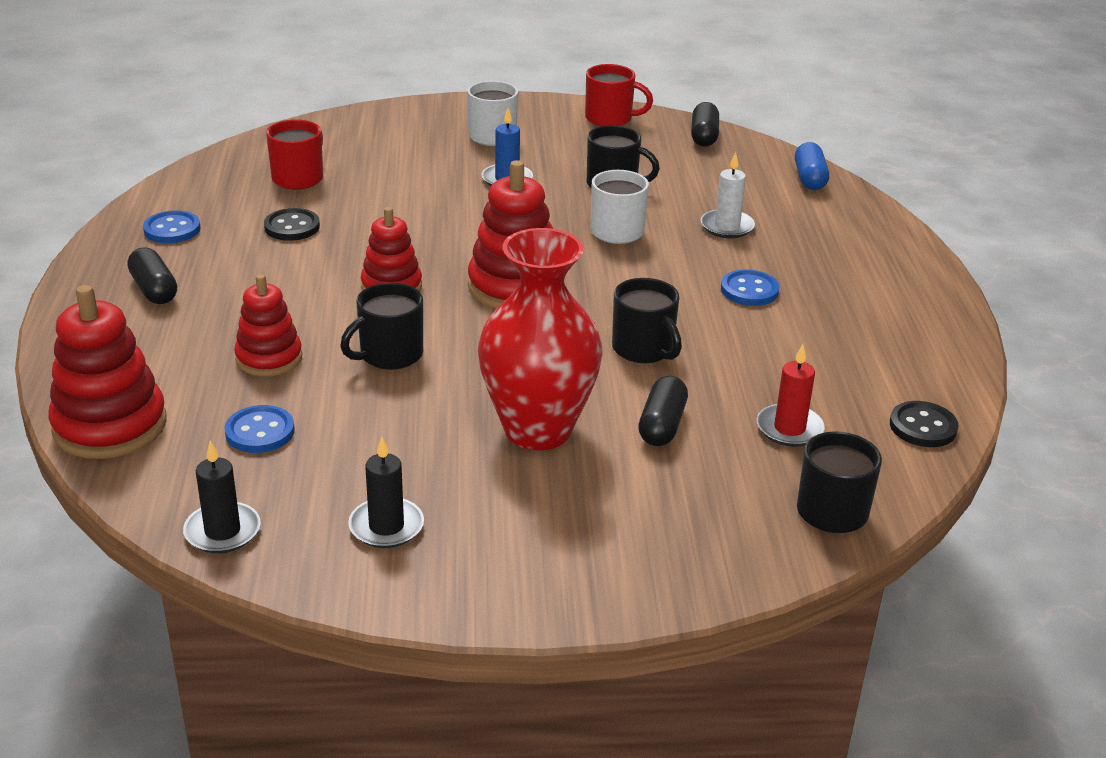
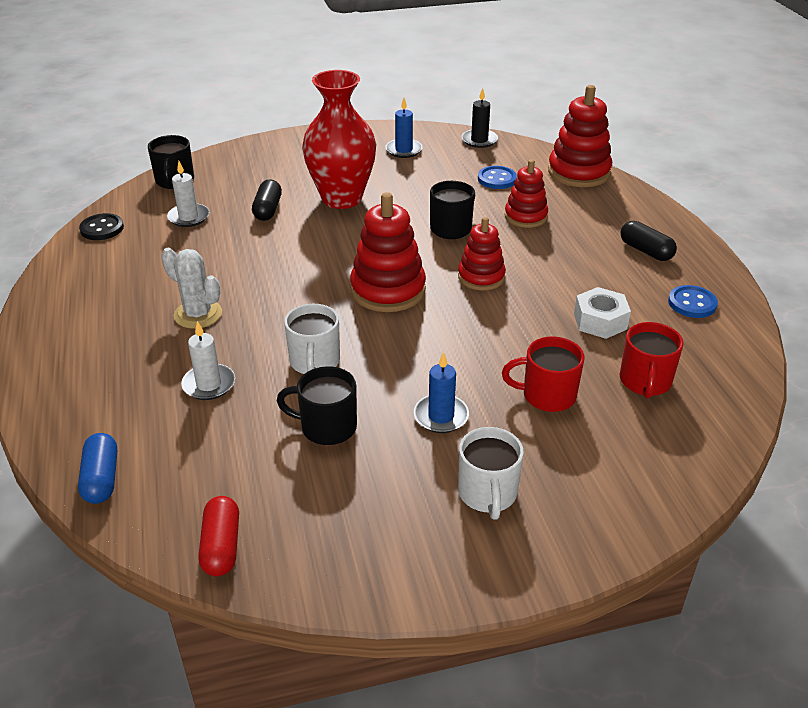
camera: 170 degrees right, 5 degrees up
black button [264,208,320,241] -> white nut [574,287,631,339]
black candle [348,437,424,548] -> blue candle [385,98,423,158]
red mug [585,64,653,126] -> red mug moved to [502,336,584,412]
black mug [612,278,682,363] -> none
black capsule [691,102,719,147] -> red capsule [199,496,239,577]
blue button [721,269,780,306] -> white cactus [161,248,222,329]
red candle [757,344,825,447] -> white candle [167,161,209,227]

